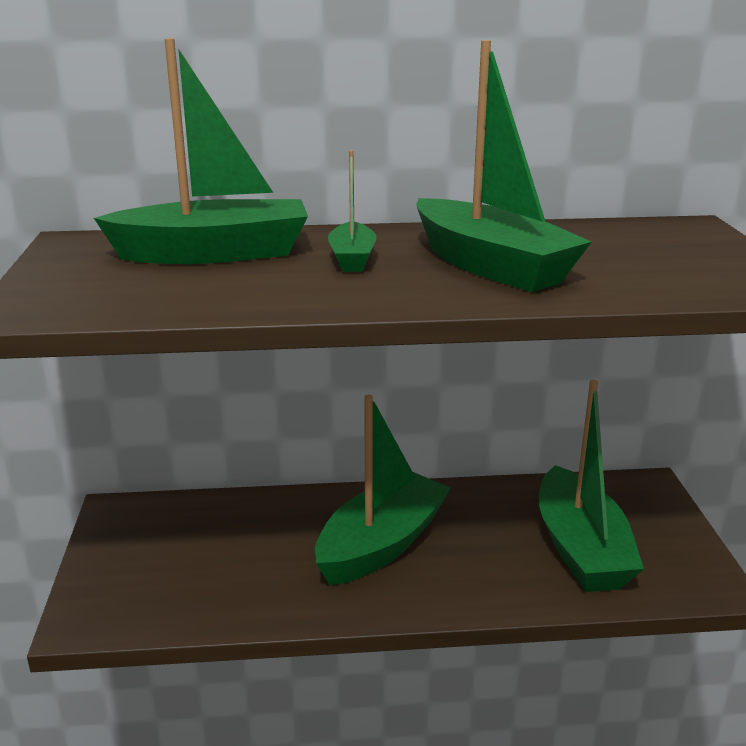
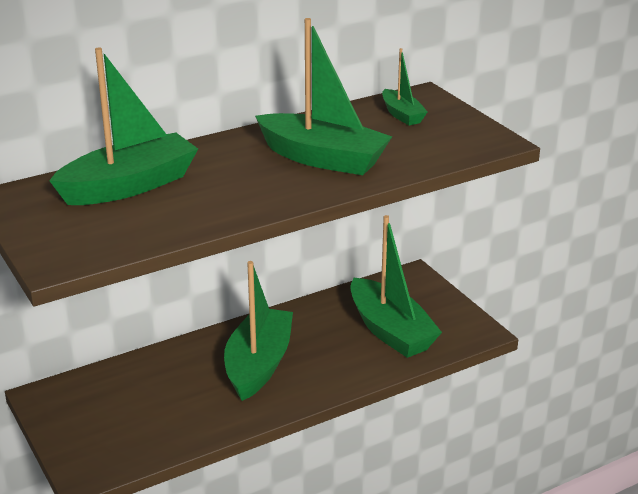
camera: 25 degrees left, 5 degrees up
green boat [328,150,377,272] -> green boat moved to [382,48,428,126]

